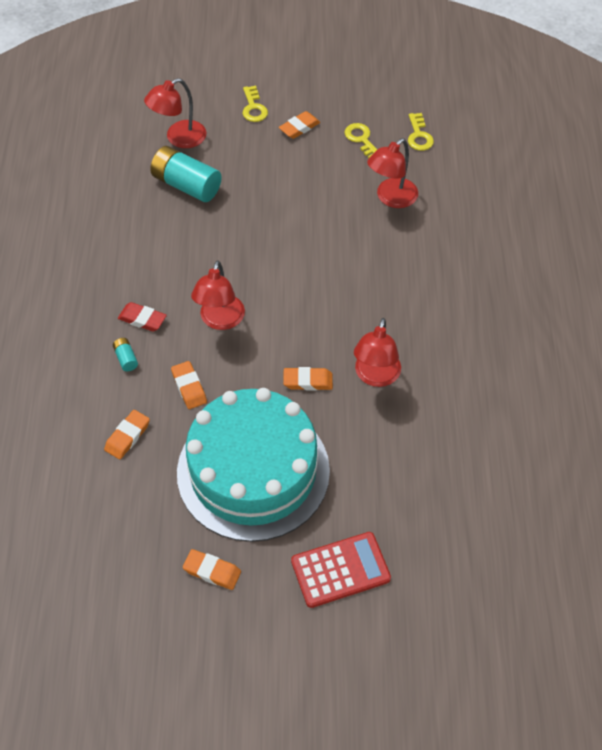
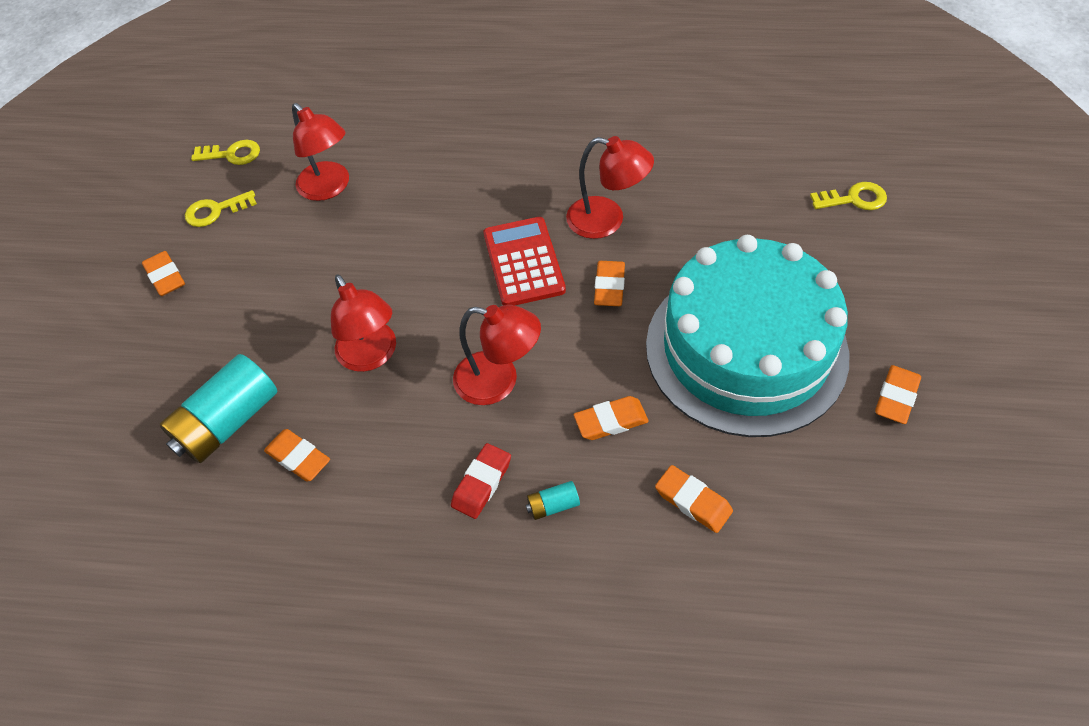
camera: 80 degrees left, 0 degrees up
red lamp [144,78,206,148] -> red lamp moved to [331,274,396,372]
yellow key [242,86,268,122] -> yellow key moved to [810,182,887,210]
red calculator [291,532,391,608] -> red calculator moved to [483,217,566,306]
none -> orange eraser [264,429,330,481]

